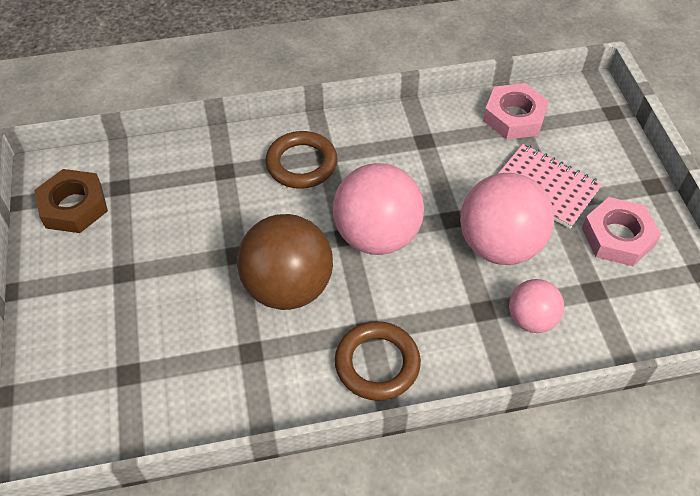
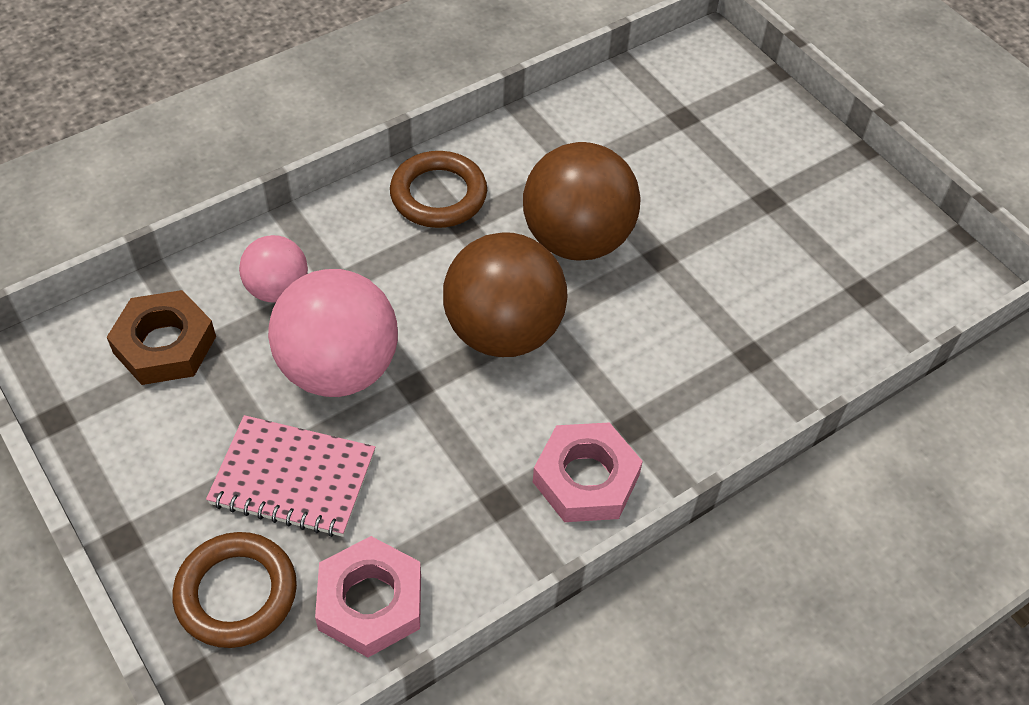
camera: 155 degrees right, 0 degrees up
brown nut [35,169,108,233] -> brown nut moved to [107,290,216,385]
brown ring [265,131,338,189] -> brown ring moved to [172,532,297,648]
pink ball [333,163,424,255] -> brown ball [443,232,568,357]
pink nut [582,197,661,266] -> pink nut moved to [533,422,643,522]

